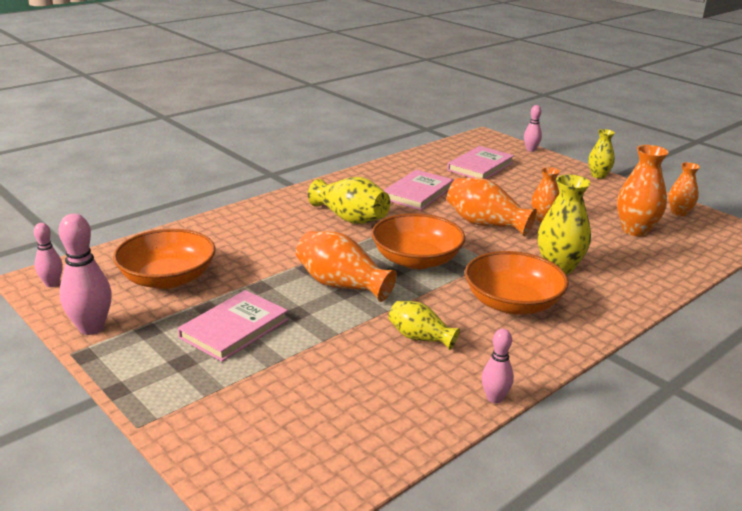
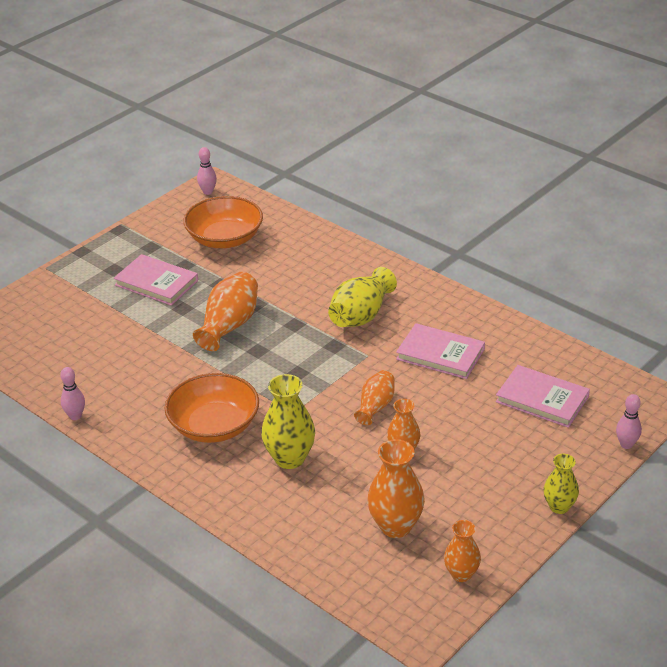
camera: 85 degrees right, 10 degrees up
pink bowling pin [59,214,112,335] -> none
orange bowl [371,213,465,269] -> none
yellow vase [388,301,460,350] -> none
orange vase [447,178,537,236] -> orange vase [354,370,395,425], size x0.62

